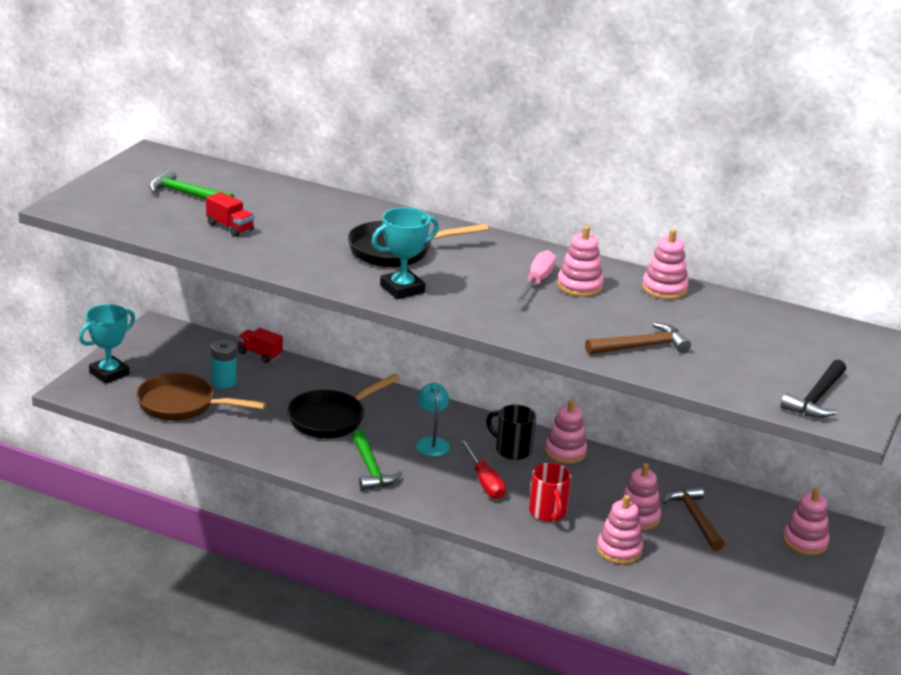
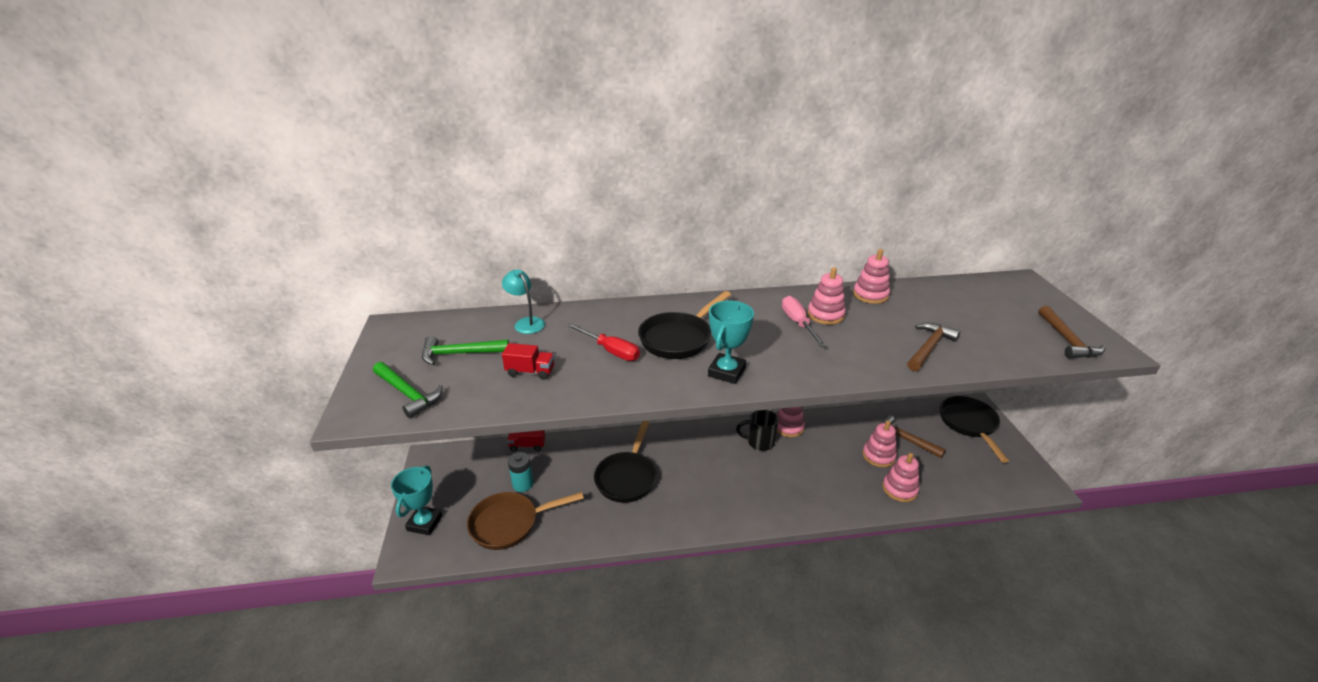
camera: 30 degrees left, 5 degrees up
green hammer [352,429,402,490] -> green hammer moved to [373,362,443,418]
turquoise lamp [416,383,450,456] -> turquoise lamp moved to [502,269,545,334]
red screwdriver [460,439,506,499] -> red screwdriver moved to [566,323,640,361]
red mug [529,463,572,522] -> none
black hammer [780,360,846,418] -> brown hammer [1039,306,1105,359]
pink stacking toy [783,487,830,555] -> black pan [940,396,1009,463]

